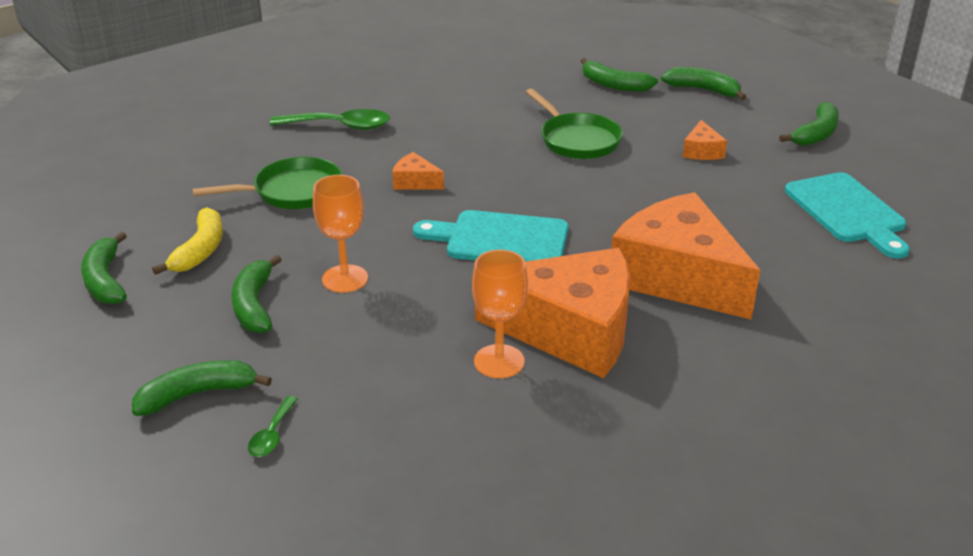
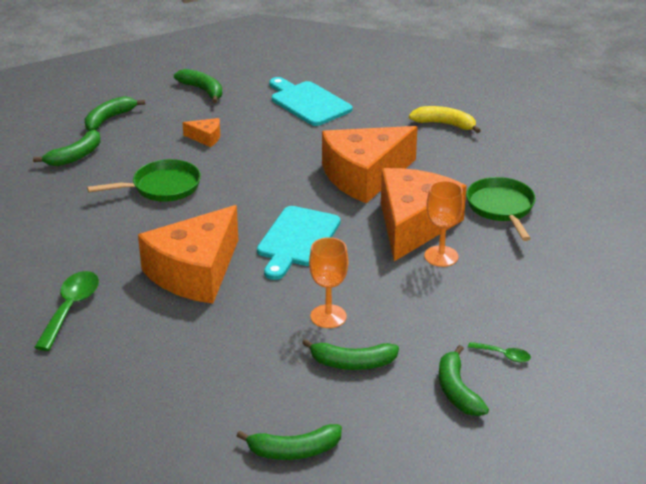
camera: 80 degrees left, 0 degrees up
yellow banana [152,207,223,275] -> yellow banana moved to [409,106,481,133]
green pan [192,157,342,209] -> green pan moved to [466,177,536,241]
orange cheese [392,152,444,190] -> orange cheese [138,205,238,304], size x2.47
turquoise cutting board [785,172,910,259] -> turquoise cutting board turned 120 degrees counterclockwise [269,77,352,126]

